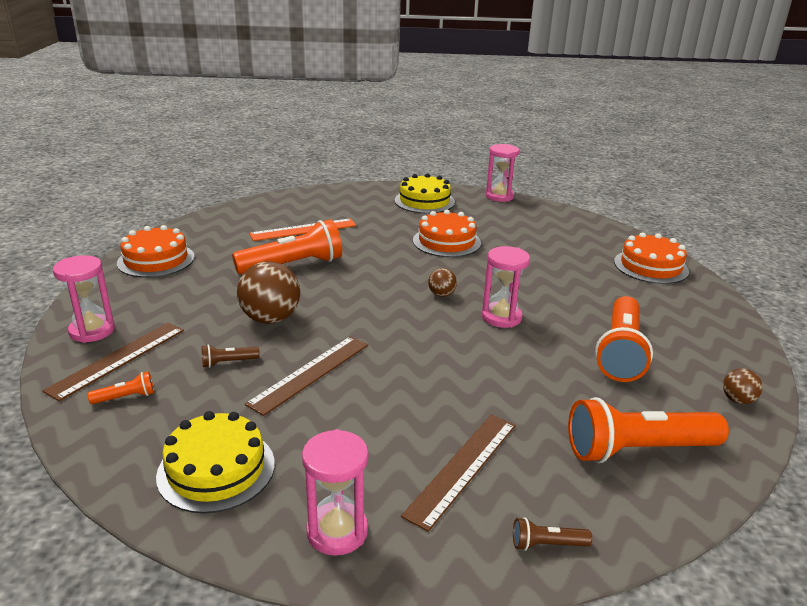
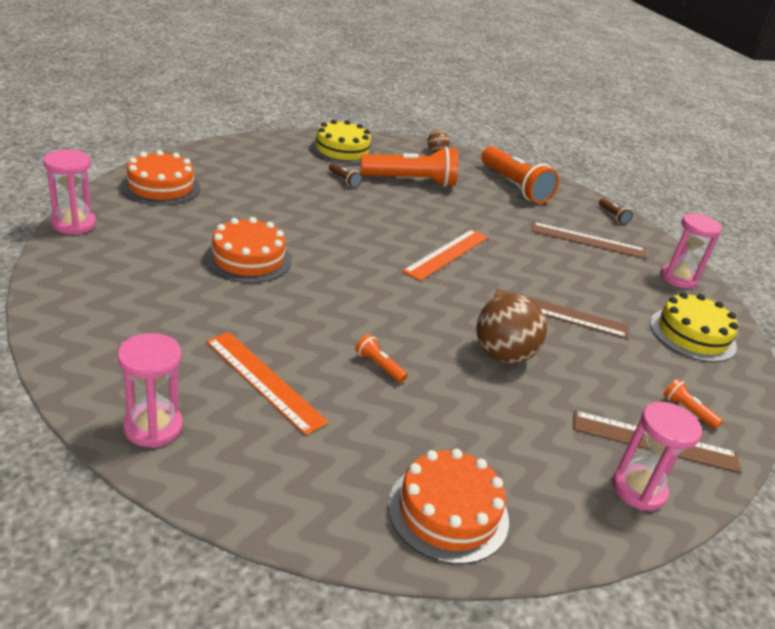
camera: 115 degrees left, 5 degrees up
brown flashlight [202,345,260,368] -> brown flashlight moved to [329,163,362,188]
orange flashlight [232,219,342,274] -> orange flashlight [355,334,408,383], size x0.42
yellow cake [395,173,455,214] -> yellow cake moved to [310,119,375,165]
brown ball [428,268,457,297] -> none
pink hourglass [482,246,530,328] -> pink hourglass moved to [117,333,183,448]
orange cake [614,232,689,284] -> orange cake moved to [121,150,200,206]
none -> orange ruler [402,229,488,281]

